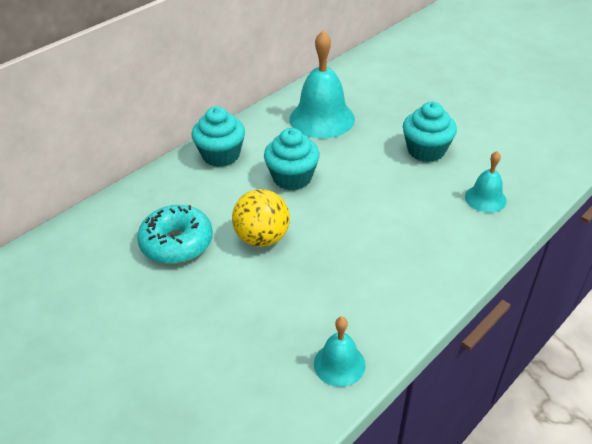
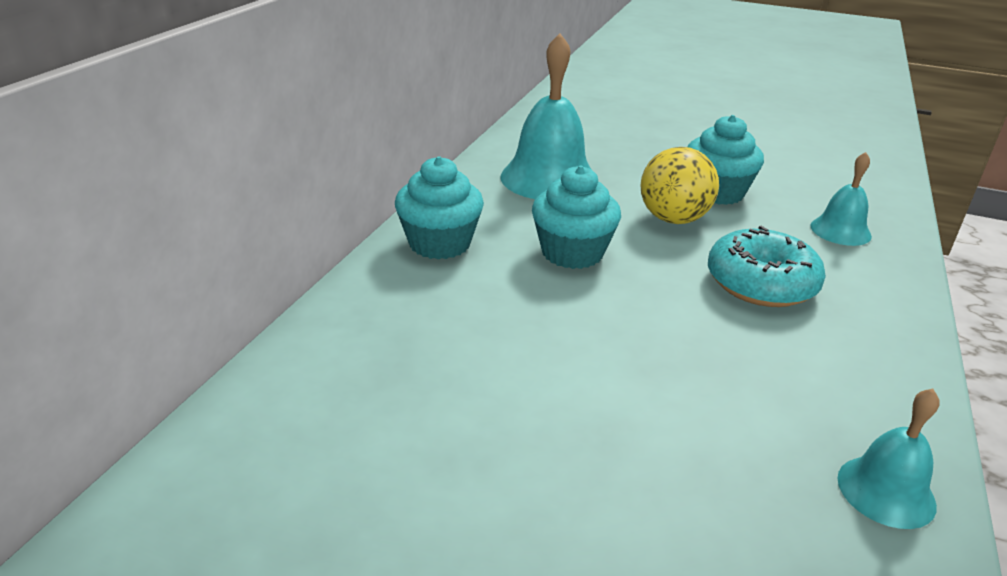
camera: 25 degrees left, 10 degrees down
turquoise donut [137,205,213,264] -> turquoise donut moved to [708,226,826,307]
yellow ball [232,189,290,247] -> yellow ball moved to [640,147,719,224]

